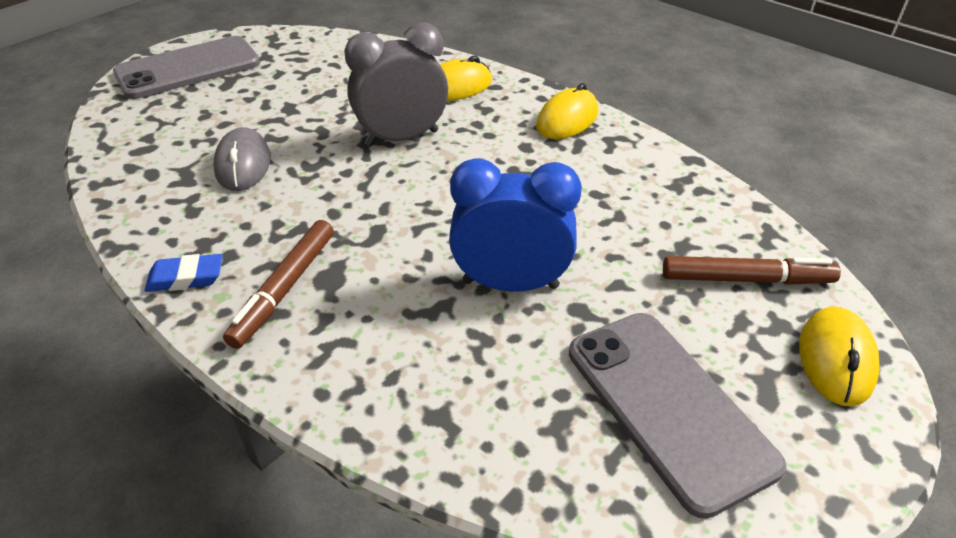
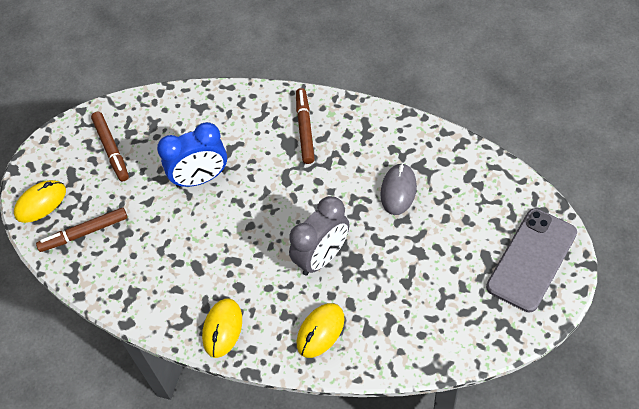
camera: 160 degrees right, 15 degrees up
blue eraser [145,254,223,292] -> none
grey mouse [213,127,271,191] -> grey mouse turned 45 degrees clockwise [380,163,417,215]
grey phone [569,313,786,519] -> brown marker [91,112,129,181]
yellow mouse [799,306,880,406] -> yellow mouse turned 60 degrees clockwise [14,180,66,223]

